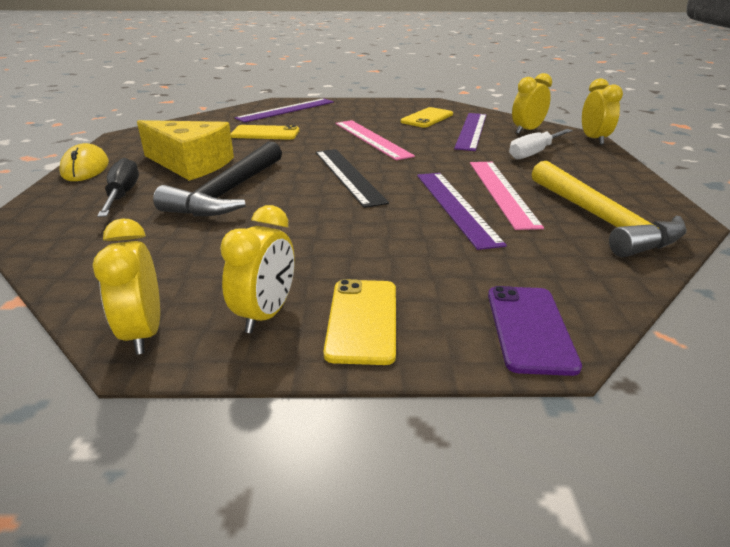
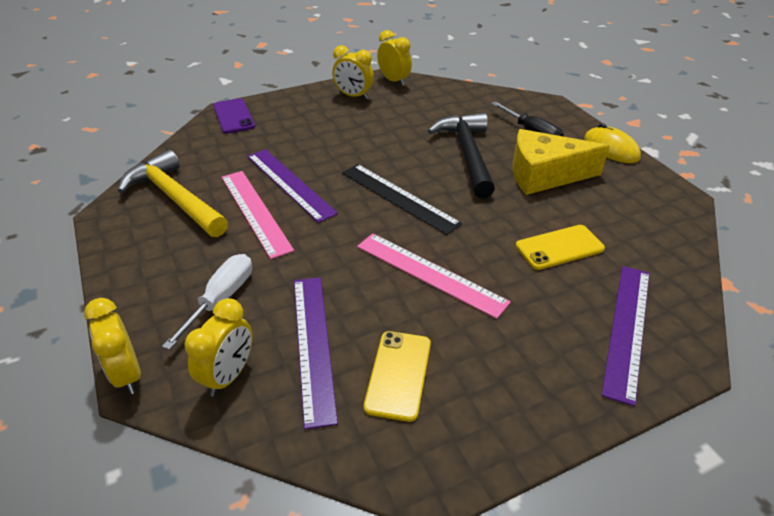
camera: 155 degrees right, 10 degrees up
yellow clock [220,205,295,333] -> yellow clock turned 60 degrees counterclockwise [332,45,374,99]
yellow phone [323,279,396,365] -> none

